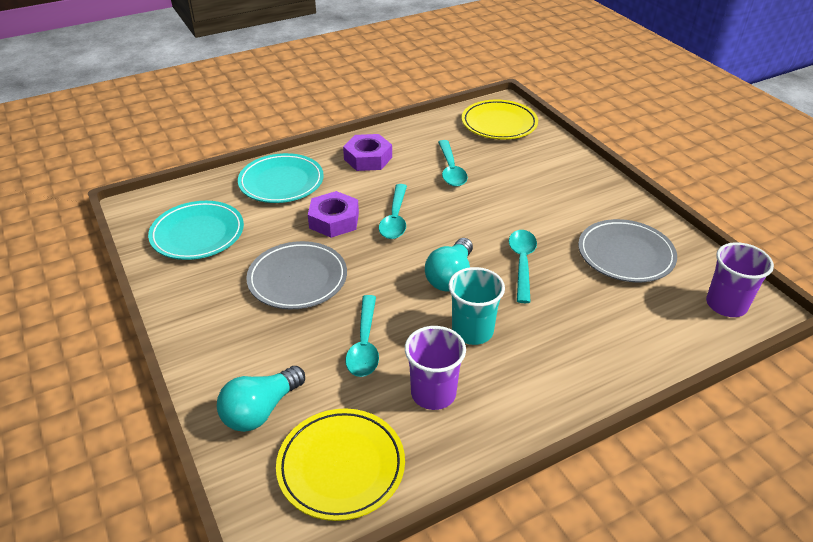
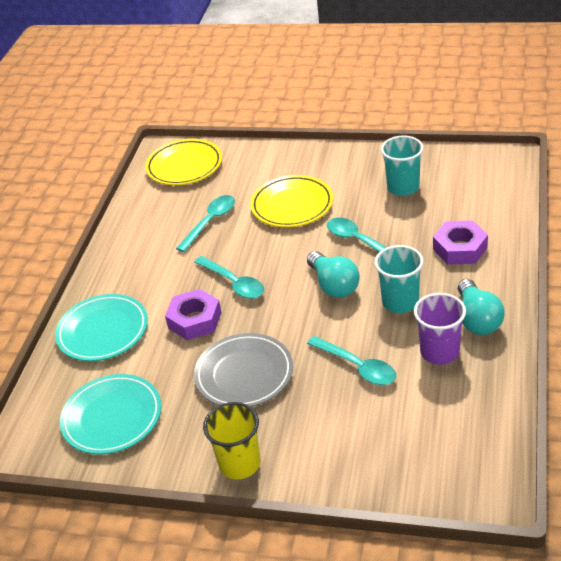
camera: 45 degrees left, 0 degrees up
turquoise light bulb [217,366,305,432] -> turquoise light bulb moved to [458,279,505,335]
yellow plate [276,409,405,521] -> yellow plate moved to [250,175,333,227]
purple nut [343,134,392,171] -> purple nut moved to [433,220,488,264]
turquoise spoon [438,140,468,187] -> turquoise spoon turned 90 degrees counterclockwise [176,195,235,252]
grey plate [578,219,677,282] -> turquoise cup [381,135,424,196]
purple cup [706,242,774,317] -> none
none -> yellow cup [203,402,260,479]

